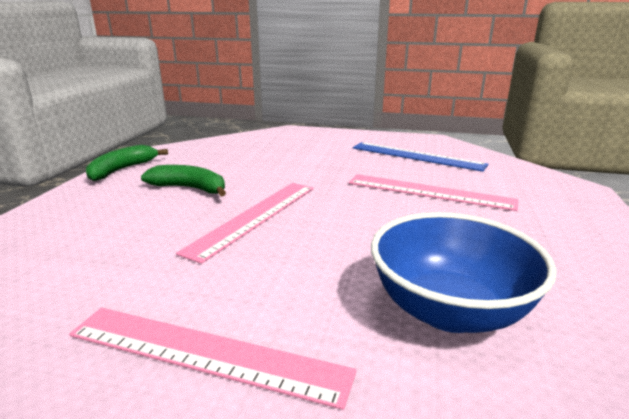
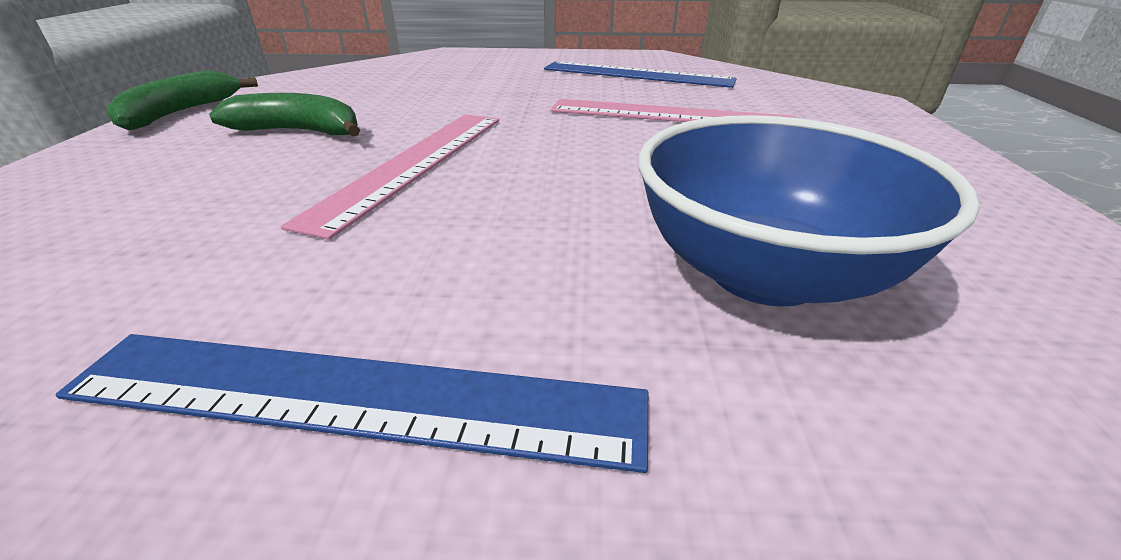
camera: 10 degrees left, 10 degrees up
pink ruler [69,308,357,410] -> blue ruler [55,334,648,473]

